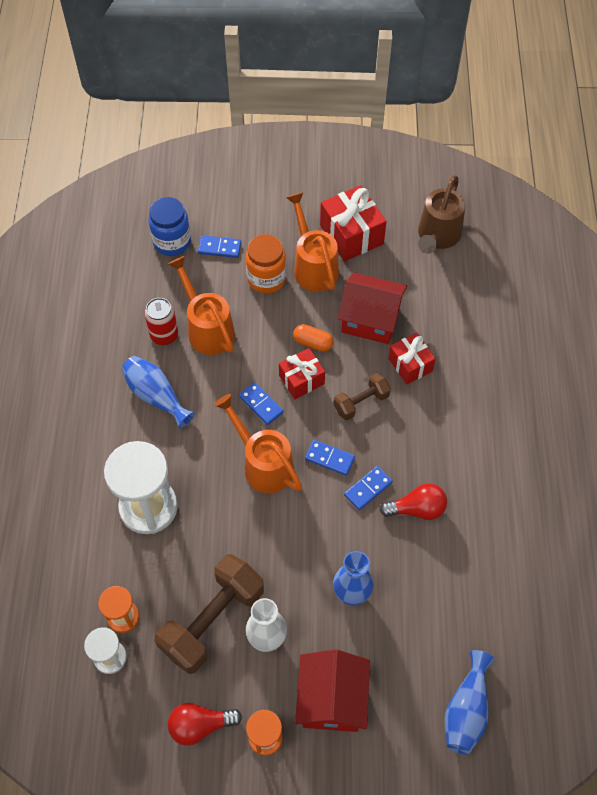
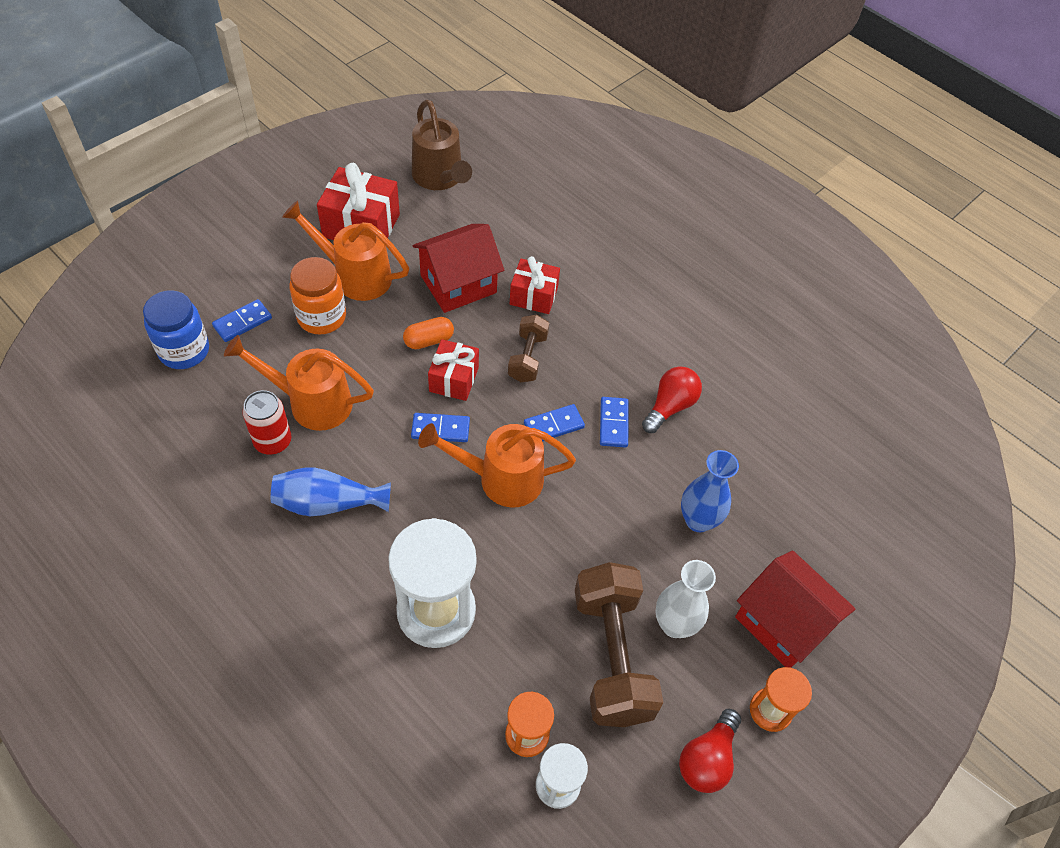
camera: 50 degrees left, 5 degrees down
blue vase [445,650,495,755] -> none

